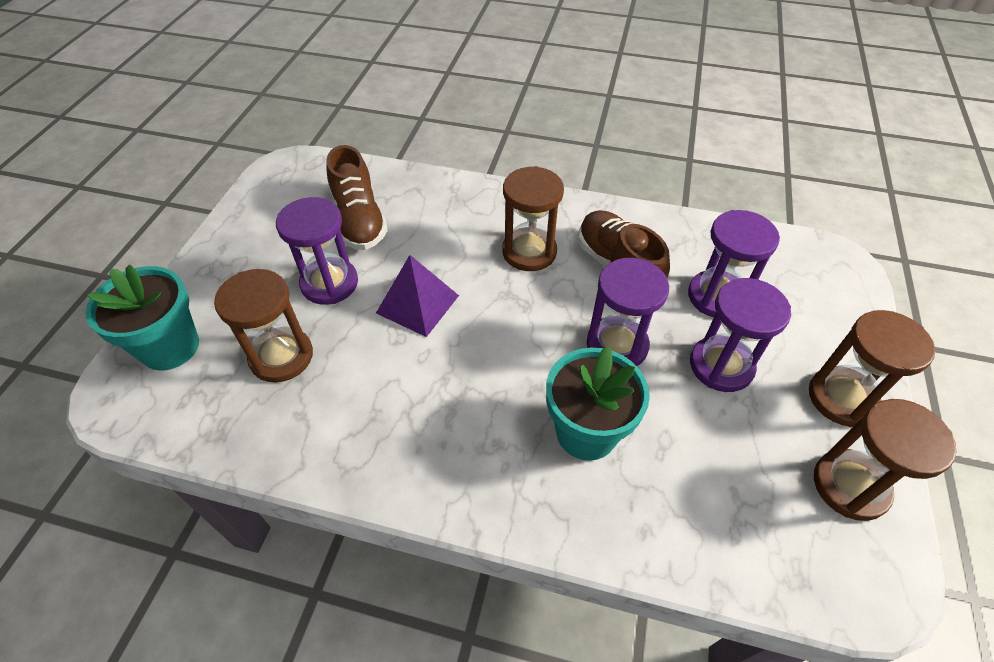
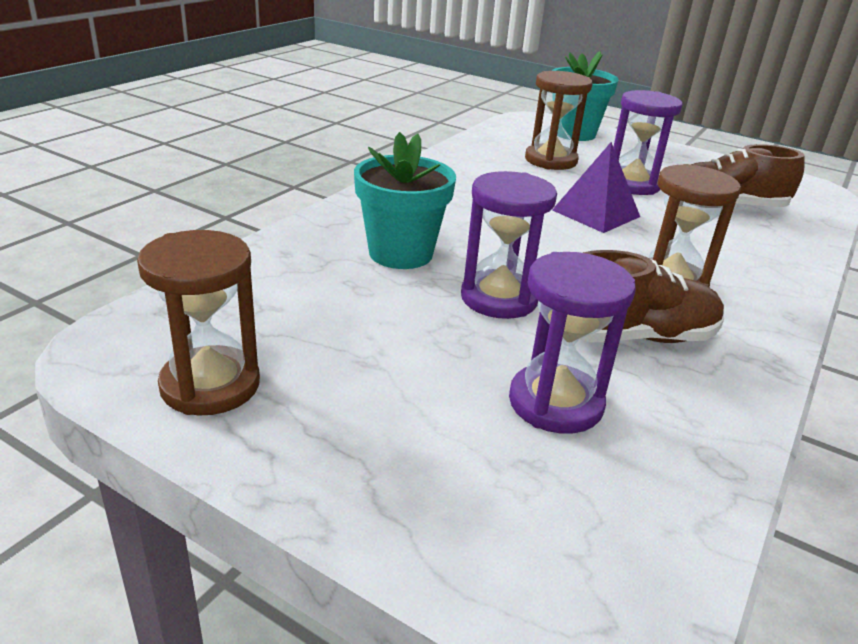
camera: 105 degrees right, 20 degrees down
purple hourglass [690,278,791,392] -> none
brown hourglass [809,310,935,427] -> none

